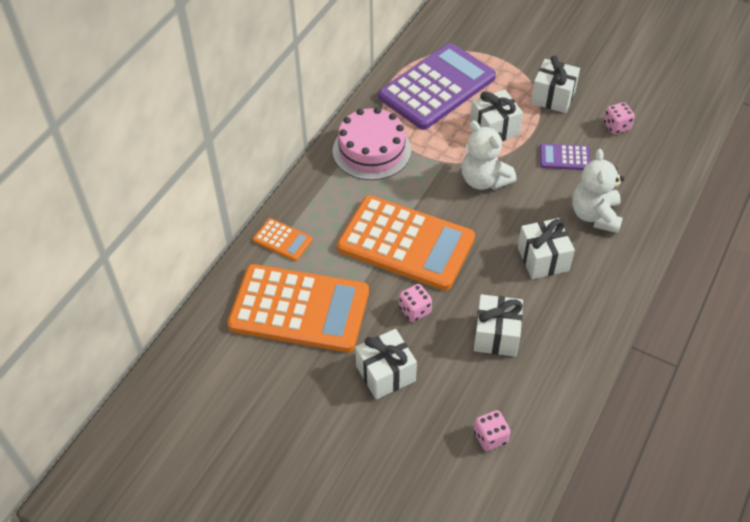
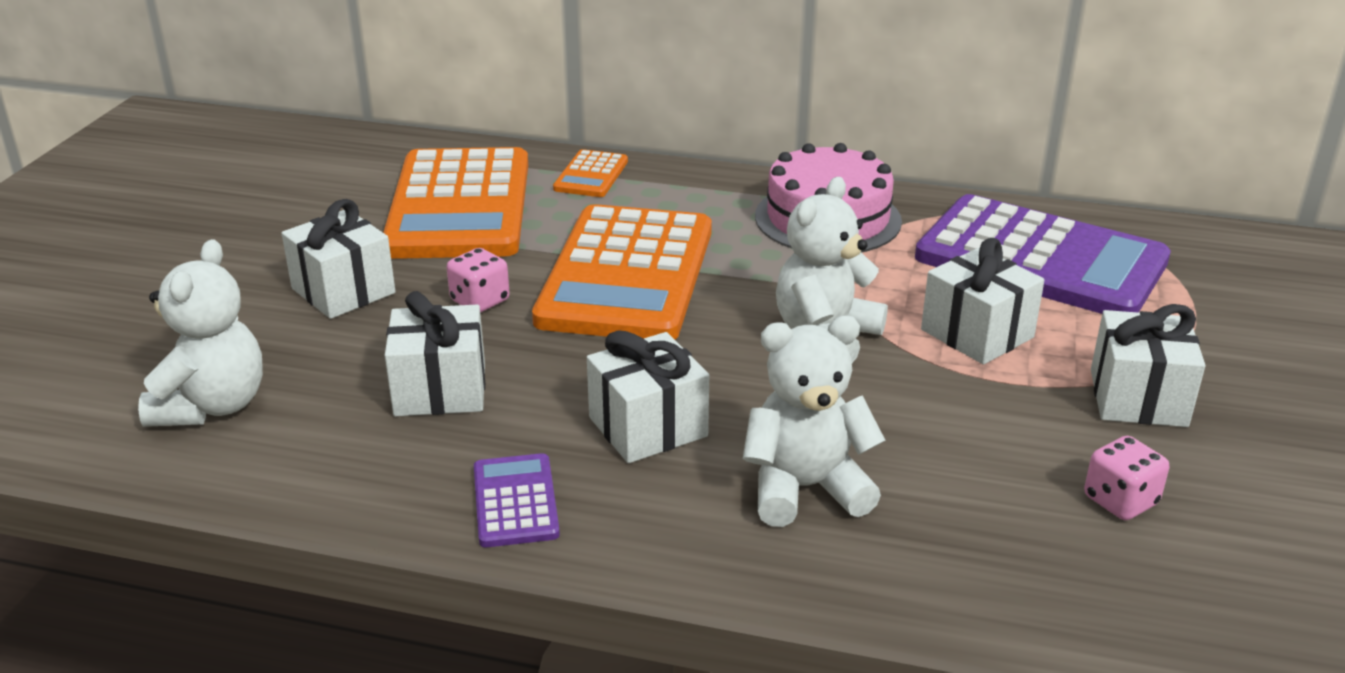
camera: 75 degrees right, 20 degrees down
pink dice [474,410,511,451] -> white teddy bear [138,239,263,427]
purple calculator [540,143,591,170] -> purple calculator moved to [474,453,560,547]

